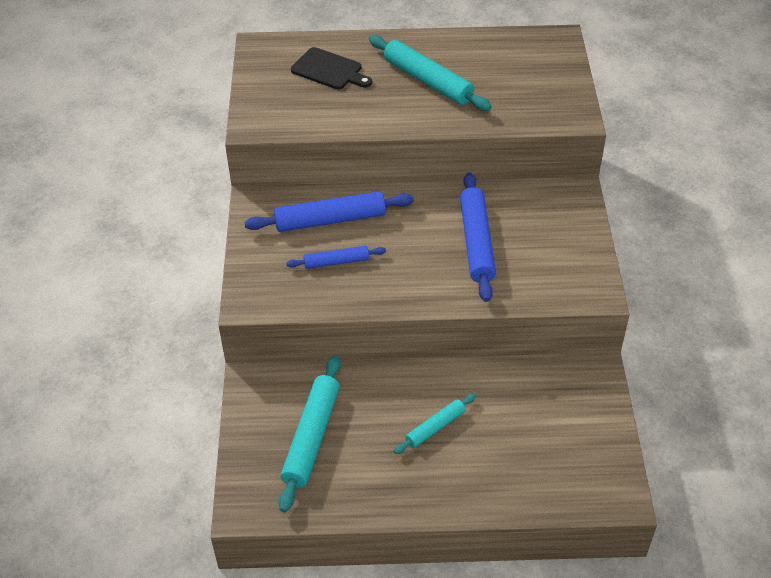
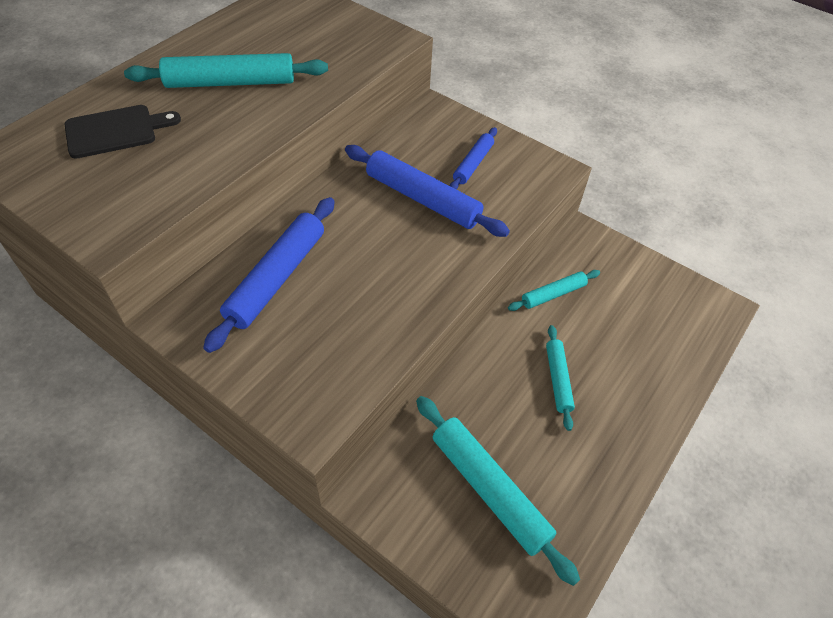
camera: 55 degrees left, 5 degrees up
blue rolling pin [286,246,386,269] -> blue rolling pin moved to [449,127,497,190]
none -> turquoise rolling pin [508,270,600,311]

